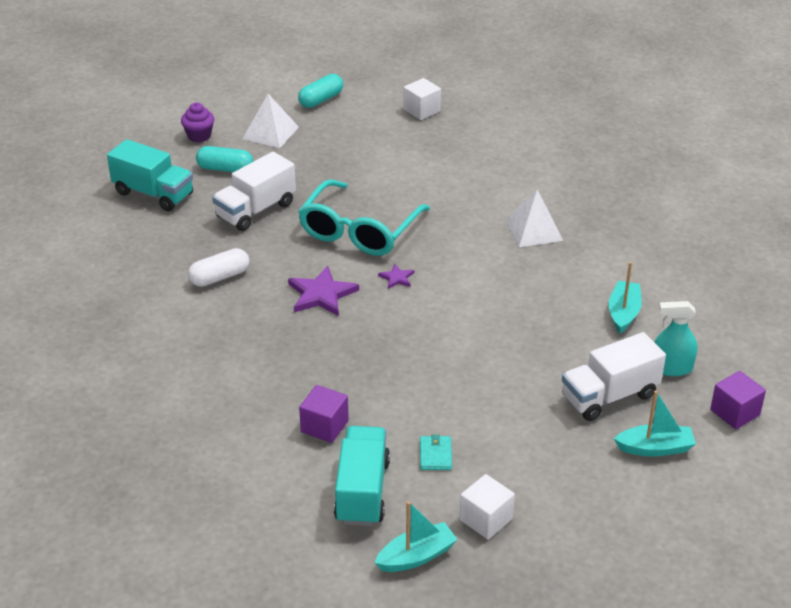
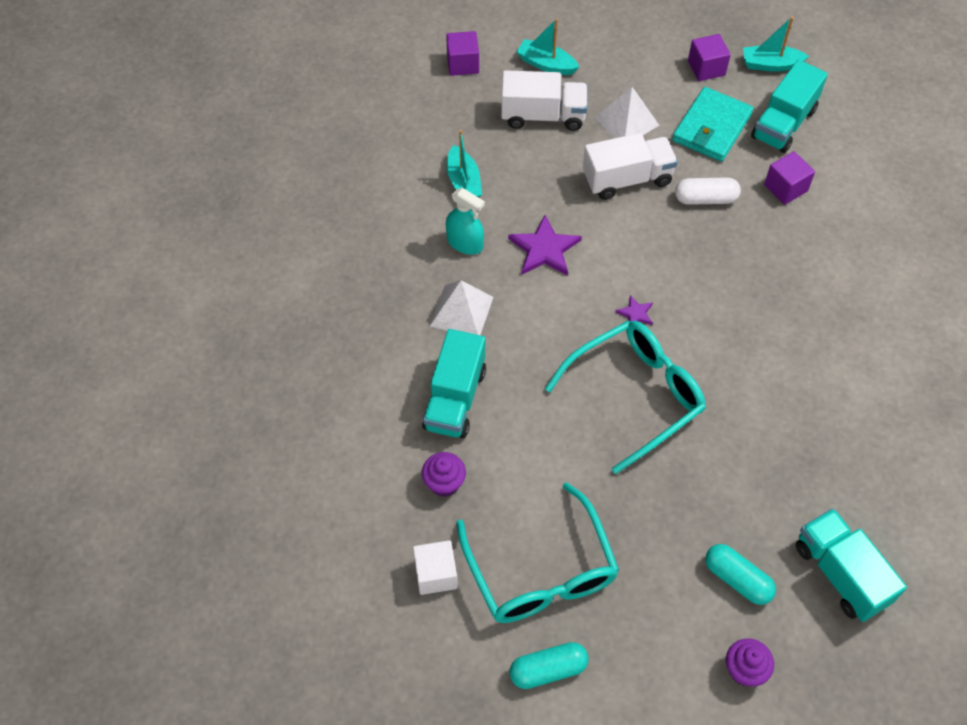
camera: 150 degrees left, 20 degrees up
white capsule [188,248,249,287] -> white capsule moved to [675,177,741,205]
white truck [212,152,296,231] -> white truck moved to [582,133,678,200]
white pyramid [243,94,299,148] -> white pyramid moved to [594,87,659,138]
purple star [288,266,359,316] -> purple star moved to [508,215,582,276]
turquoise wallet [420,434,452,470] -> turquoise wallet [672,87,753,162], size x2.12
white cube [459,474,515,539] -> purple cube [688,34,731,81]
turquoise boat [609,262,642,333] -> turquoise boat turned 60 degrees counterclockwise [447,130,482,198]
turquoise spray bottle [654,301,698,376] -> turquoise spray bottle moved to [446,188,485,255]
none -> turquoise truck [422,329,486,438]
none -> purple cupcake [422,452,466,497]
none -> turquoise glasses [456,482,619,623]

